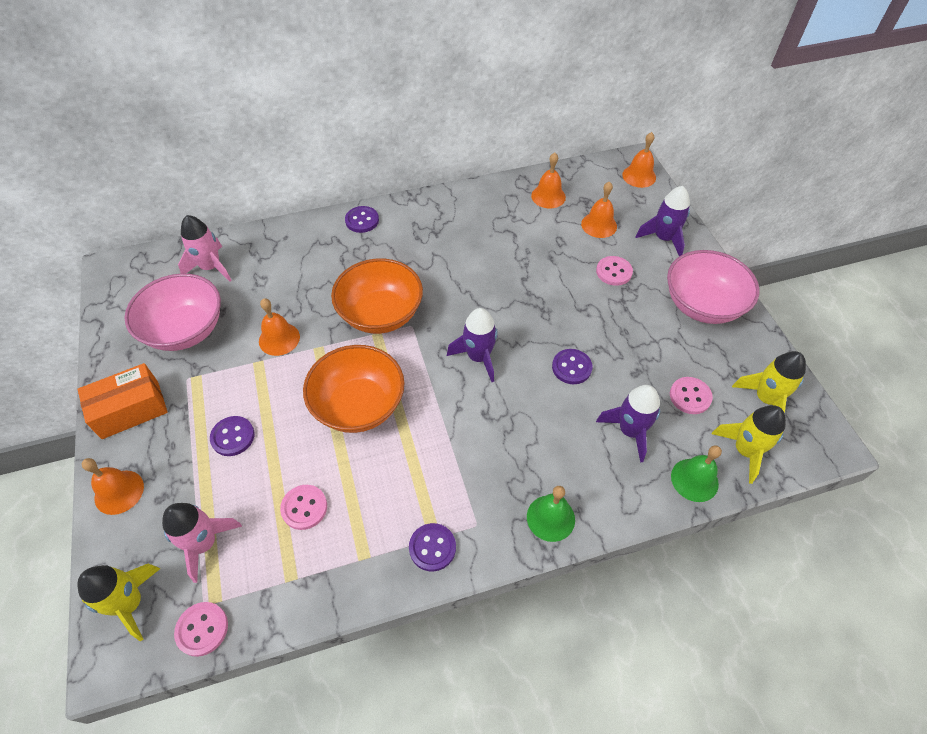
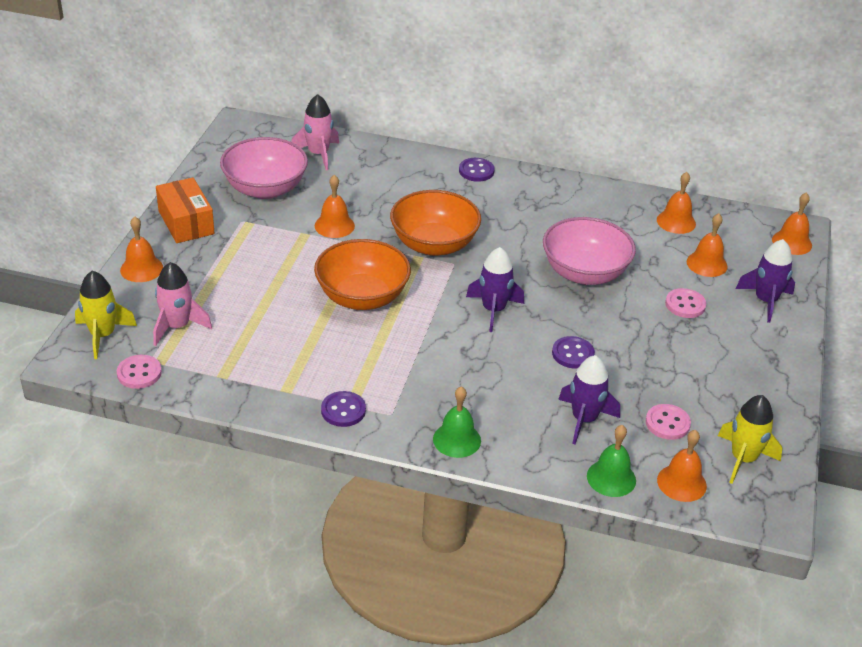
camera: 30 degrees right, 15 degrees down
orange box [78,363,168,439] -> orange box turned 60 degrees clockwise [156,178,215,243]
purple button [210,416,255,456] -> none
pink button [280,485,327,530] -> none
pink bowl [667,250,760,324] -> pink bowl moved to [543,217,636,285]
yellow rocket [711,405,786,484] -> orange bell [657,430,707,502]

